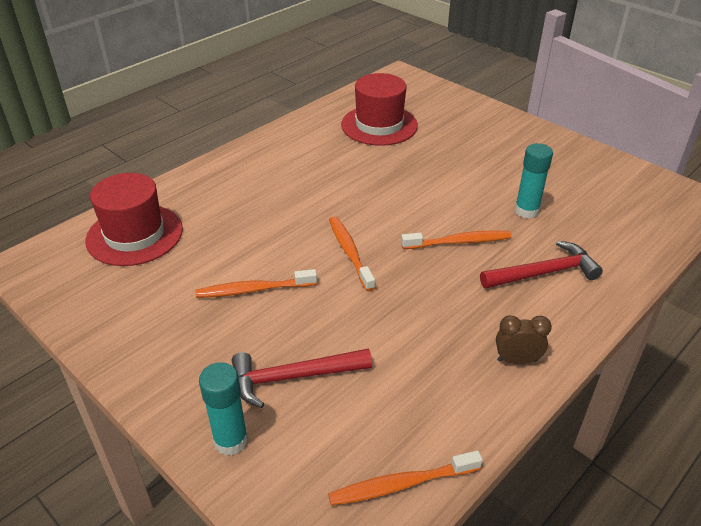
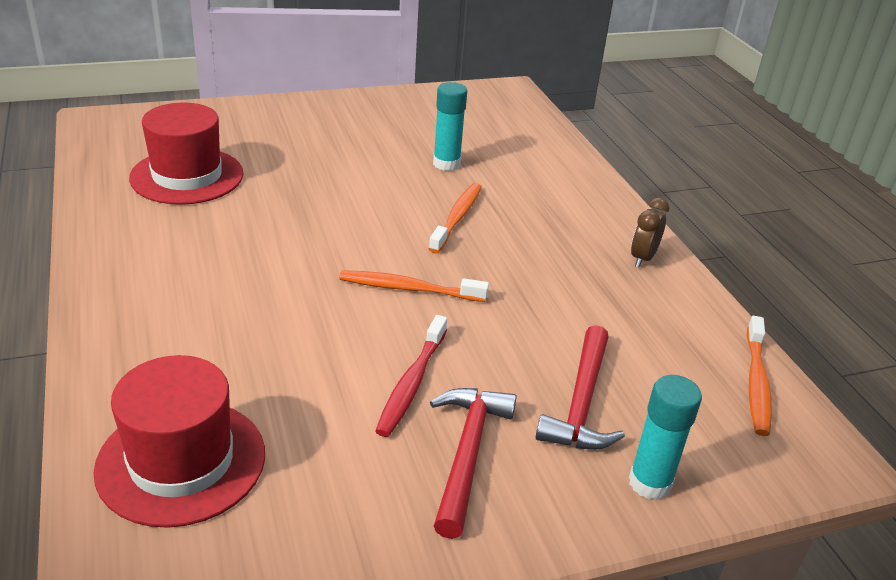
camera: 65 degrees left, 5 degrees down
orange toothbrush [196,269,317,298] -> red toothbrush [375,315,447,437]
red hammer [480,241,603,289] -> red hammer moved to [430,388,517,539]

